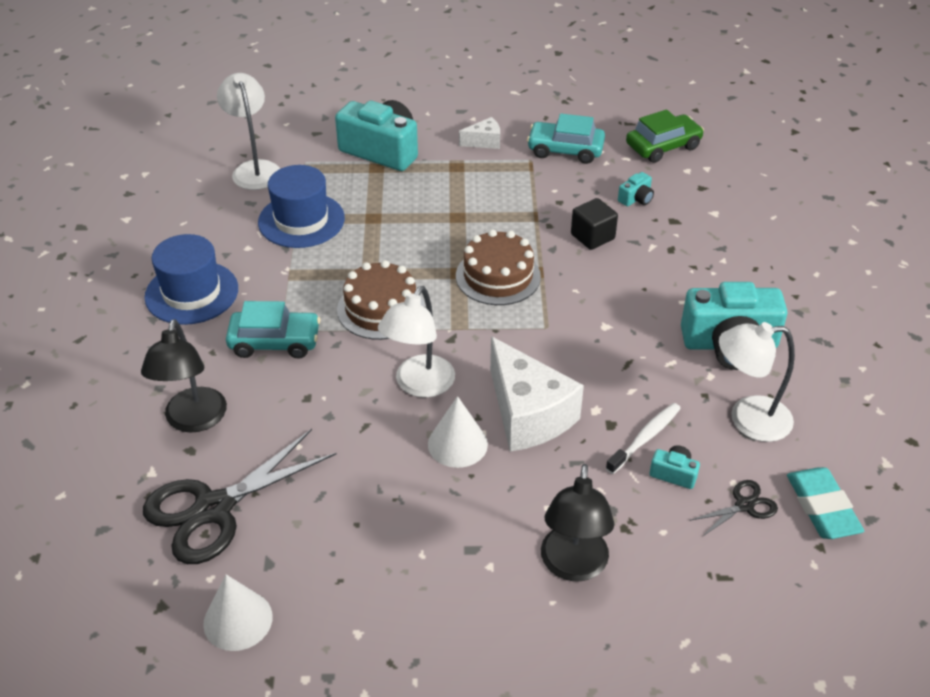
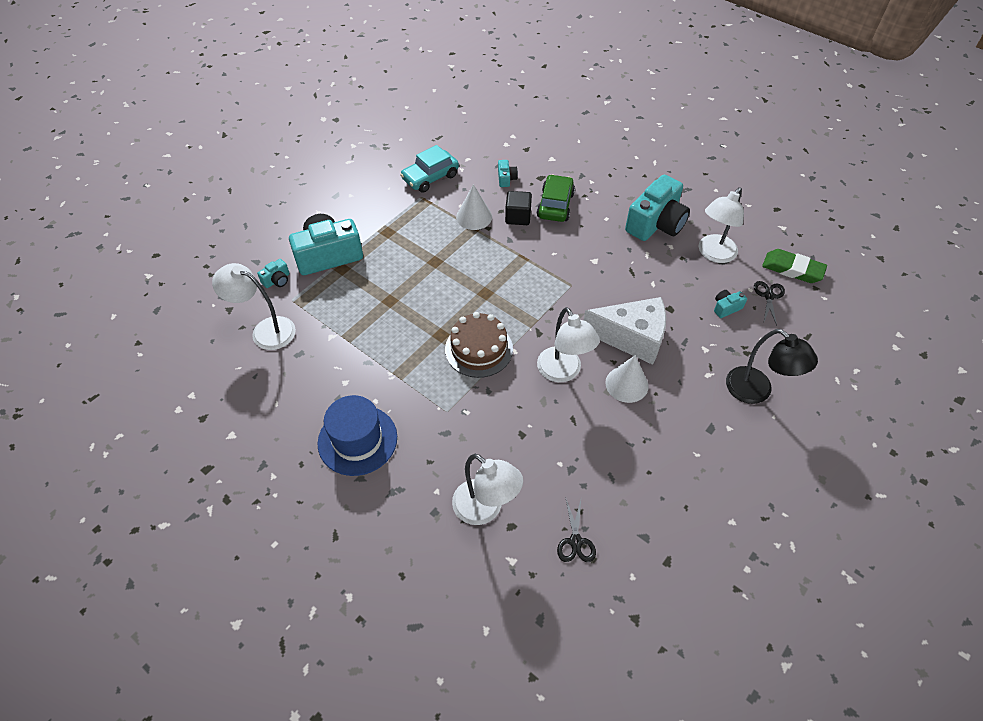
camera: 50 degrees left, 10 degrees up
black lamp [141,319,227,432] -> white lamp [452,454,523,525]
black scissors [143,429,336,564] -> black scissors [557,497,596,562], size x0.46
white cone [203,574,273,651] -> white cone moved to [456,184,492,230]
turquoise car [226,301,320,359] -> none
blue hat [258,165,345,248] -> none
brown cake [456,229,541,305] -> none
white cheese [459,117,500,149] -> none
white toothbrush [606,403,681,474] -> none
green car [626,109,704,163] -> green car moved to [537,174,575,222]
turquoise eraser [787,467,864,539] -> green eraser [762,249,827,283]
none -> turquoise camera [257,259,290,288]

